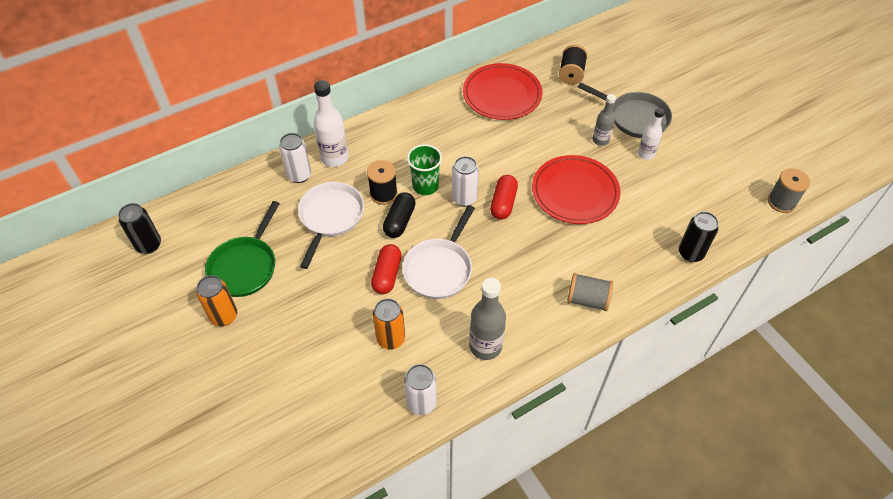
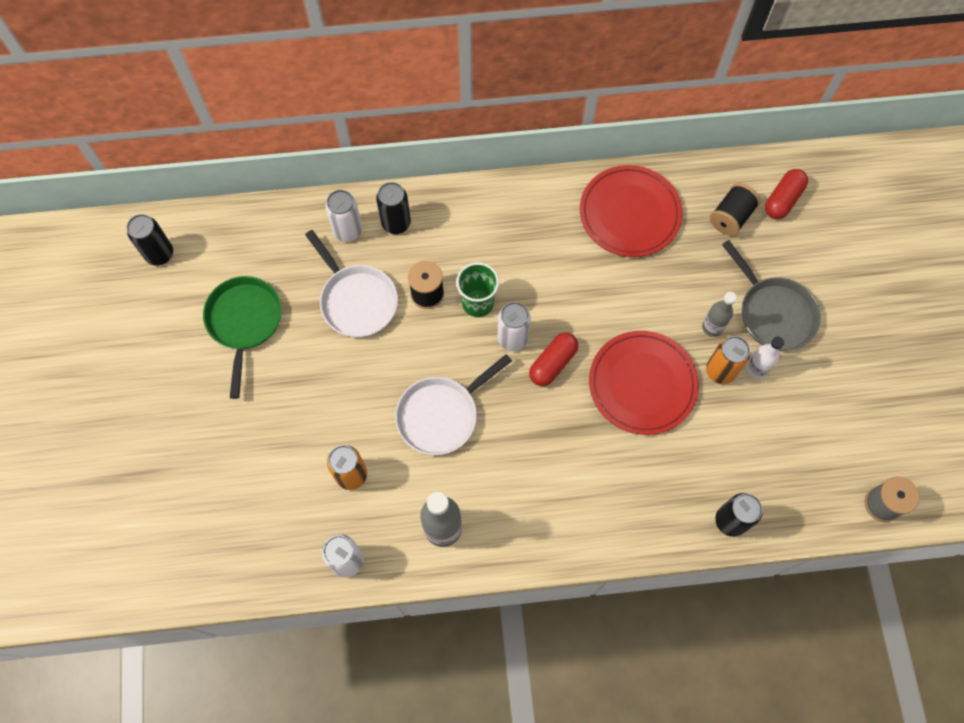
camera: 25 degrees right, 15 degrees up
orange can [196,275,237,326] -> orange can moved to [706,336,750,384]
green pan [205,201,280,297] -> green pan turned 135 degrees clockwise [203,276,282,399]
white pan [298,182,364,269] -> white pan turned 105 degrees clockwise [305,230,398,337]
white bottle [314,80,349,167] -> black can [376,182,411,234]
red capsule [371,244,402,294] -> red capsule moved to [765,169,808,219]
black capsule [383,192,416,238] -> none
grey spool [567,273,613,311] -> none

